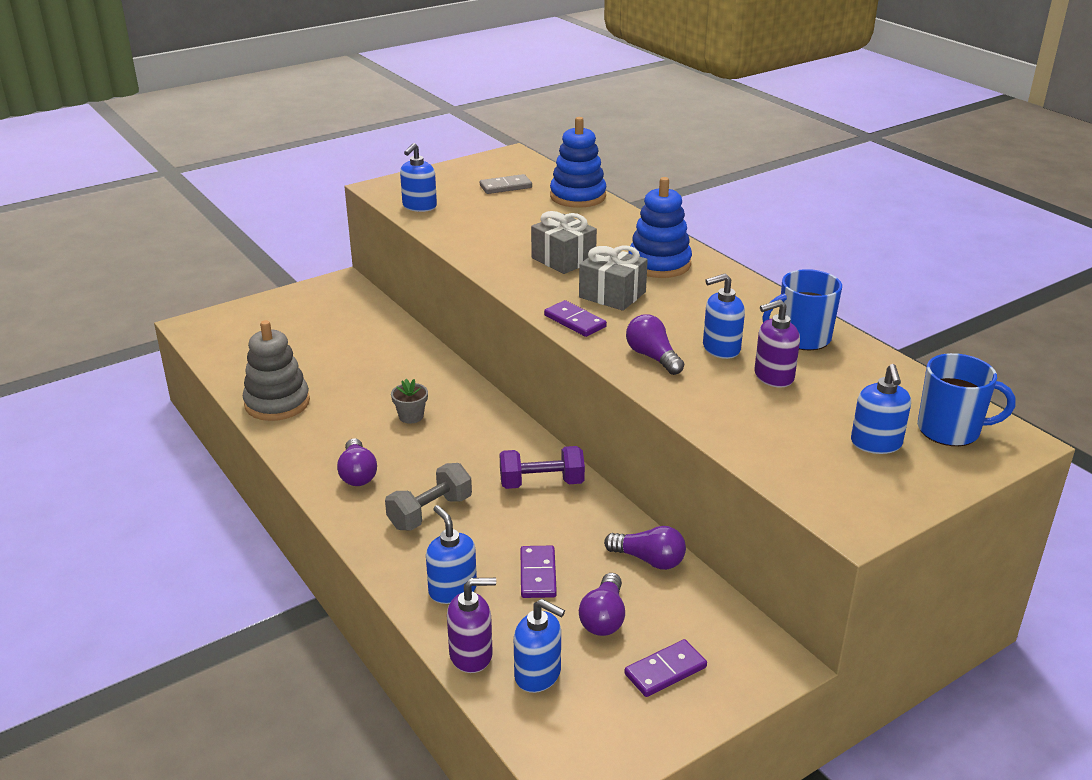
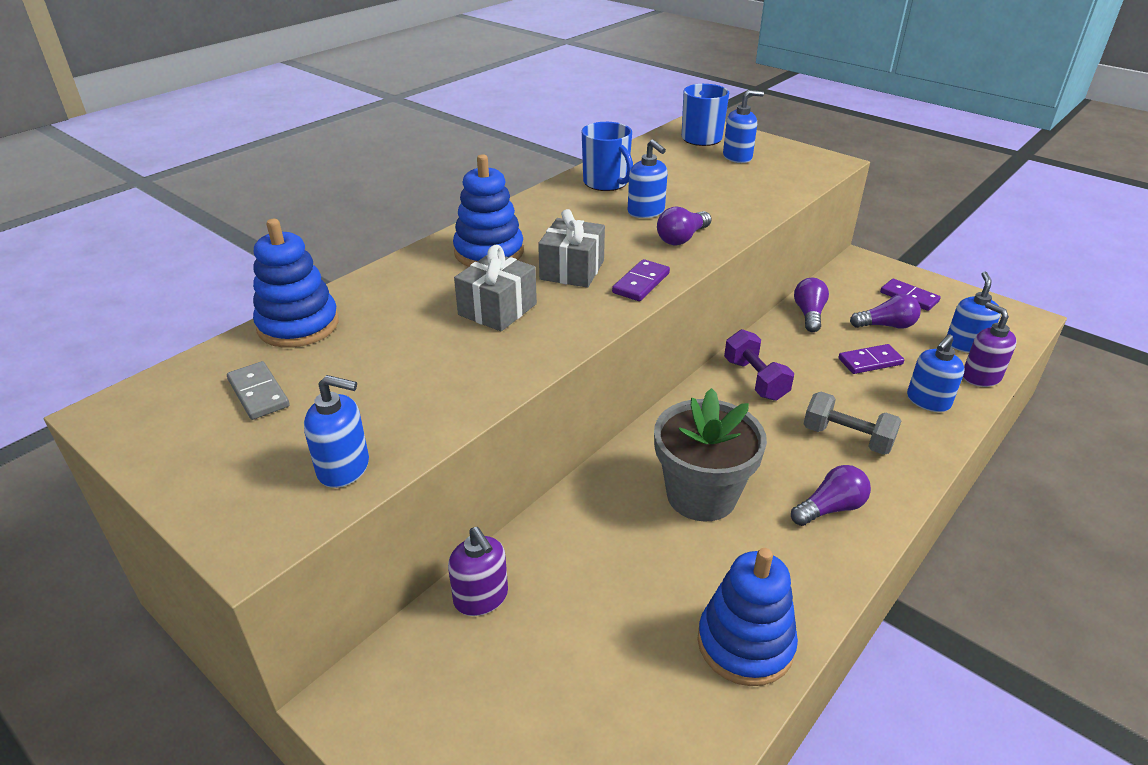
camera: 105 degrees left, 5 degrees up
grey stacking toy [243,320,310,421] -> blue stacking toy [698,548,798,686]
grey flower pot [391,379,428,424] -> grey flower pot [654,388,767,522], size x2.35
purple soap dispenser [754,300,800,387] -> purple soap dispenser moved to [448,527,508,616]

